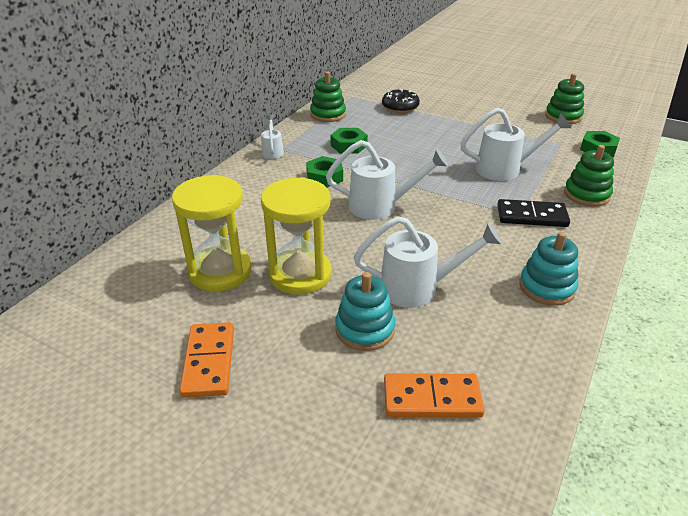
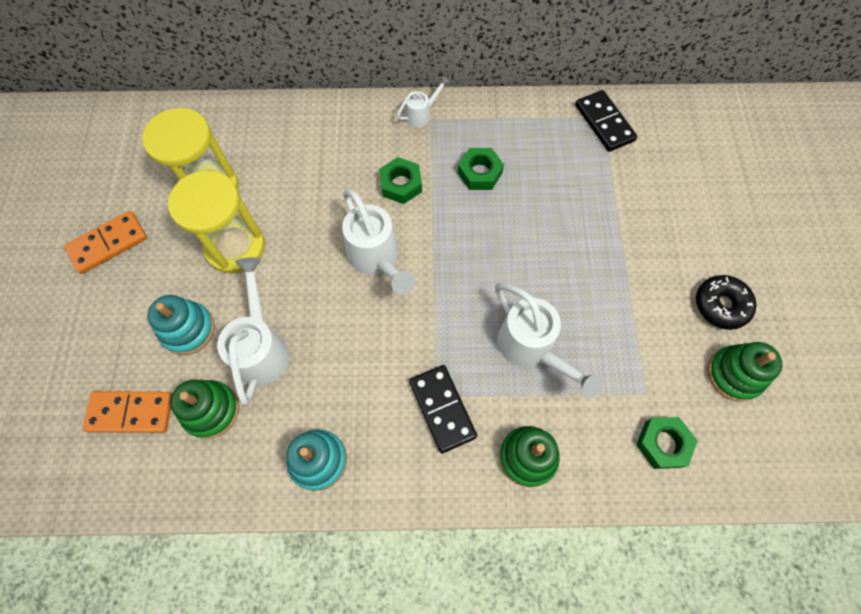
camera: 60 degrees right, 30 degrees up
green stacking toy [310,71,346,122] -> green stacking toy moved to [170,380,239,439]
white watering can [354,216,502,308] -> white watering can turned 150 degrees counterclockwise [217,257,289,404]
black donut [382,89,420,113] -> black donut moved to [696,275,757,330]
orange domino [384,373,485,418] -> orange domino turned 60 degrees counterclockwise [82,391,172,433]
none -> black domino [575,90,637,152]

